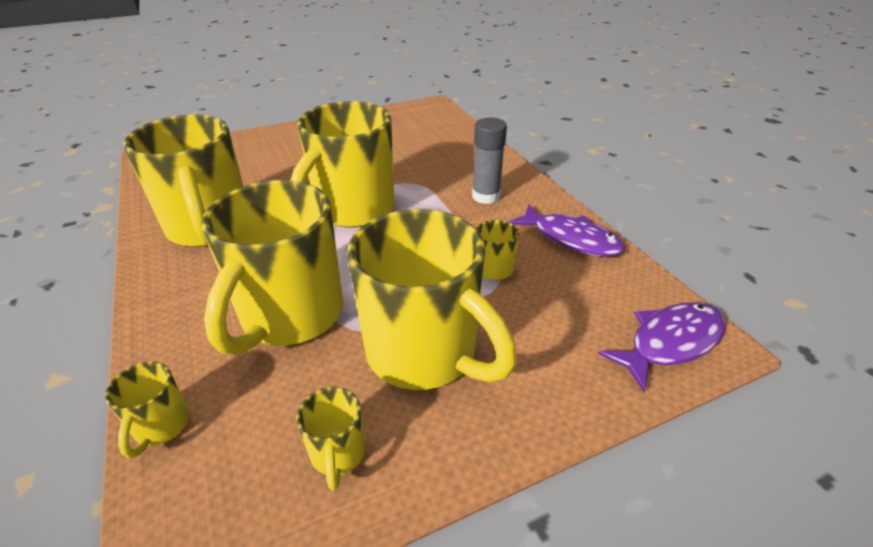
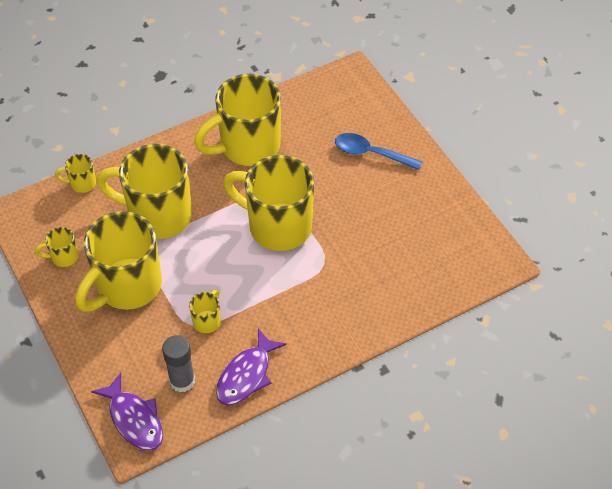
camera: 85 degrees right, 15 degrees up
grey glue stick [472,118,507,204] -> grey glue stick moved to [162,335,195,392]
none -> blue spoon [335,133,422,170]

